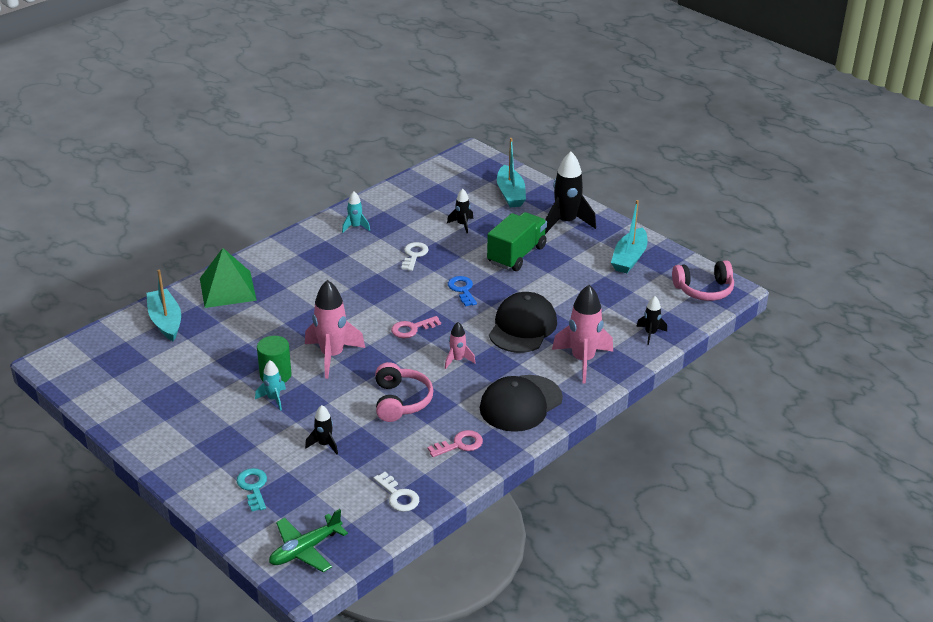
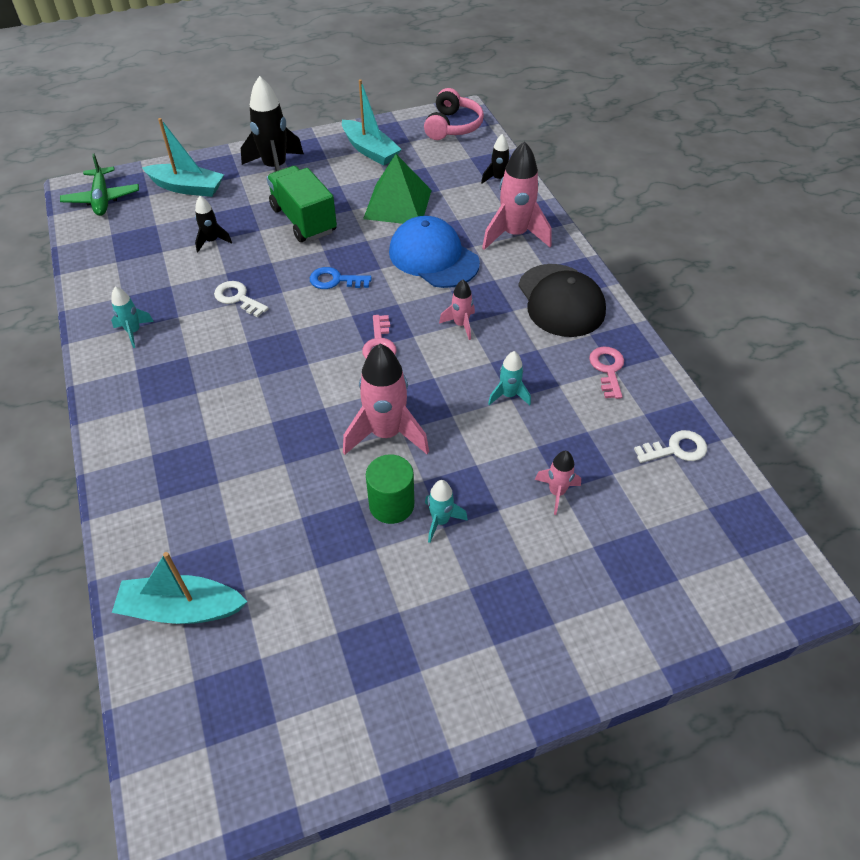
camera: 65 degrees left, 15 degrees up
green pyramid [200,248,257,308] -> green pyramid moved to [363,154,432,224]
turquoise key [236,468,267,511] -> none
green plane [269,509,348,572] -> green plane moved to [60,153,139,216]
black rocket [305,405,338,455] -> pink rocket [535,451,581,515]
pink headphones [375,362,434,422] -> turquoise rocket [488,351,531,405]
black cap [489,292,557,353] -> blue cap [389,216,480,288]

